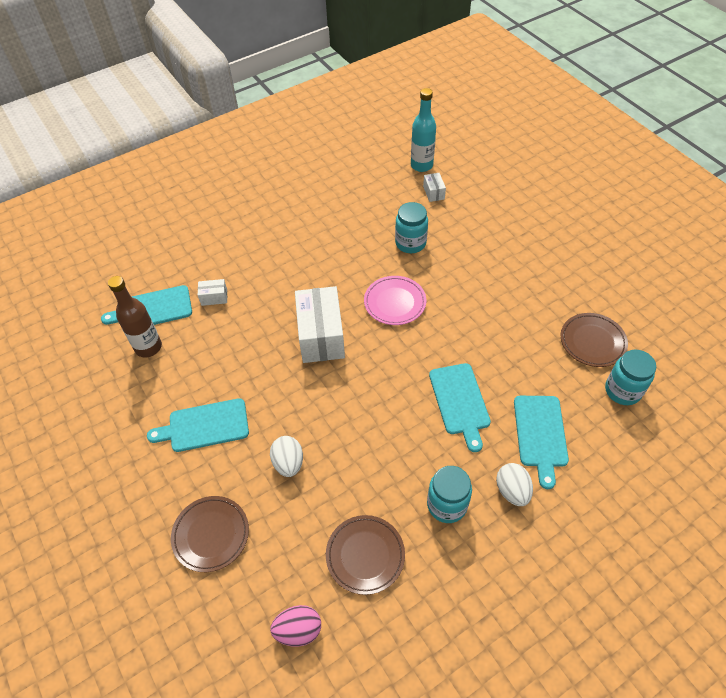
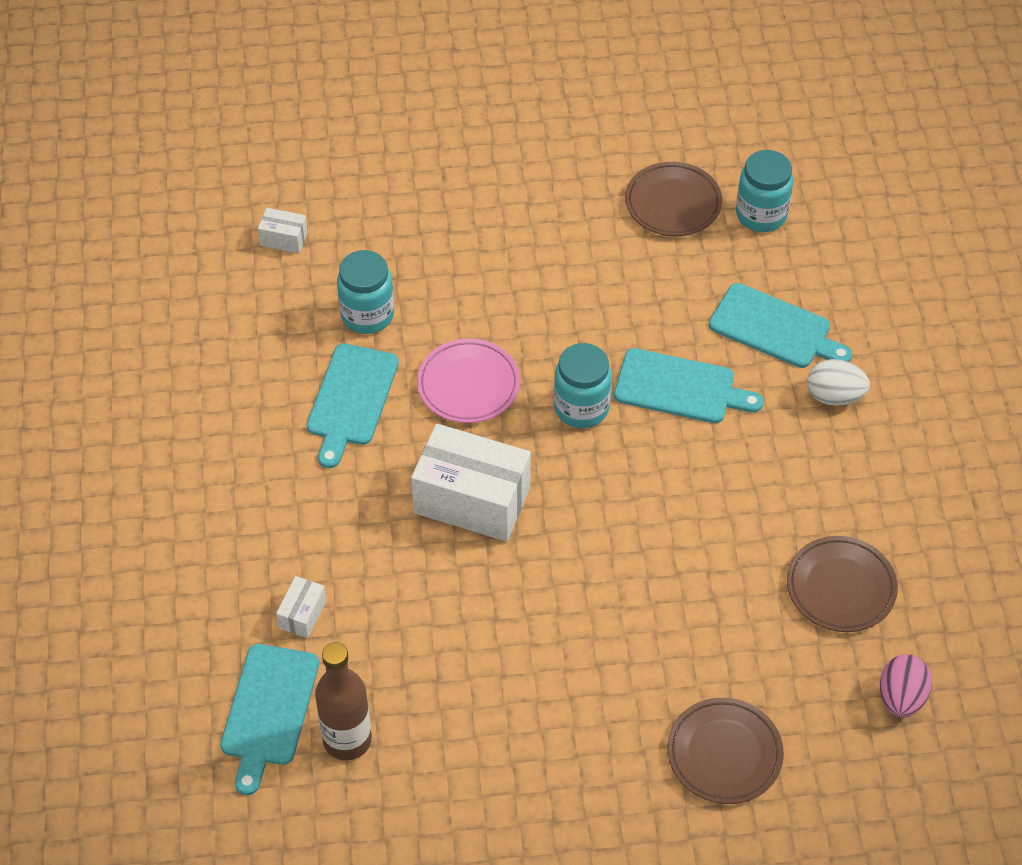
camera: 65 degrees left, 0 degrees up
turquoise cutting board [147,398,249,452] -> turquoise cutting board moved to [306,343,399,468]
white egg [270,436,303,477] -> none
turquoise bottle [411,88,436,172] -> none
turquoise jar [427,466,472,523] -> turquoise jar moved to [554,343,612,428]

